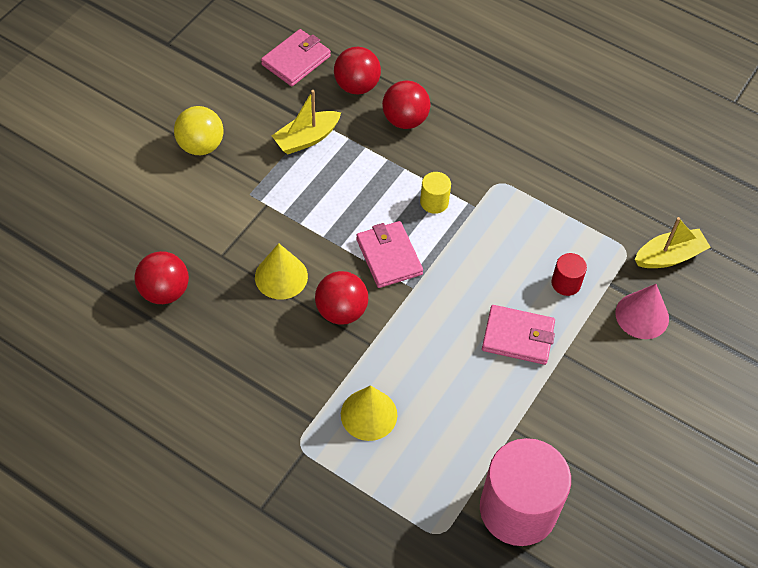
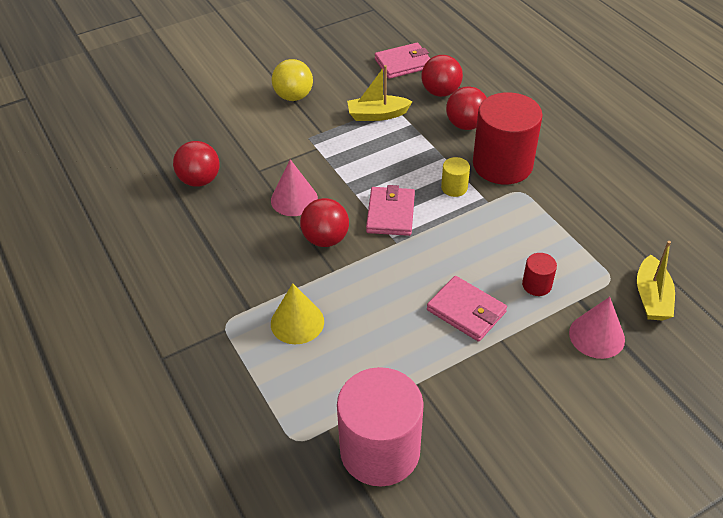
camera: 30 degrees right, 10 degrees down
yellow cone [255,243,308,300] -> pink cone [271,159,318,216]
yellow boat [635,217,711,268] -> yellow boat turned 90 degrees clockwise [637,241,675,321]
none -> red cylinder [473,92,542,185]

